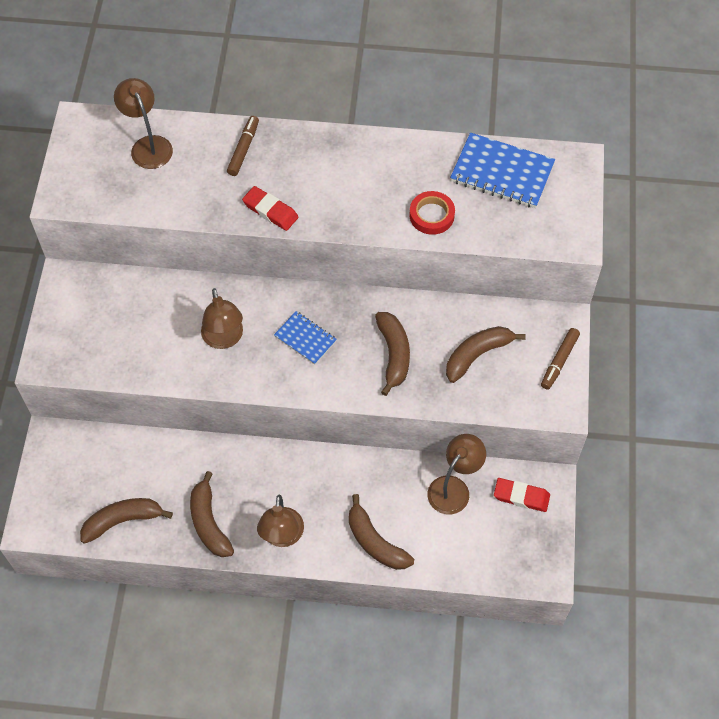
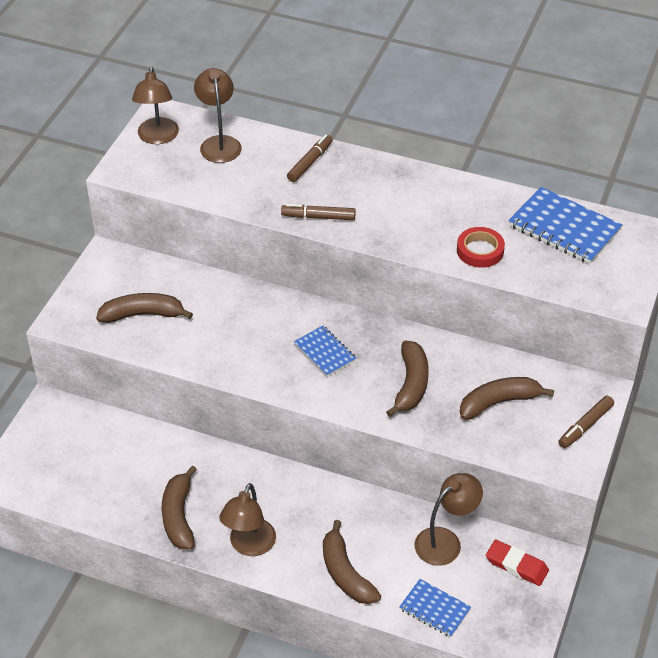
camera: 15 degrees right, 15 degrees down
brown banana [80,498,173,544] -> brown banana moved to [96,293,193,323]
brown lamp [201,288,243,349] -> brown lamp moved to [132,66,179,144]
red eraser [242,186,299,231] -> brown marker [281,204,356,220]
none -> blue notebook [399,579,471,638]

